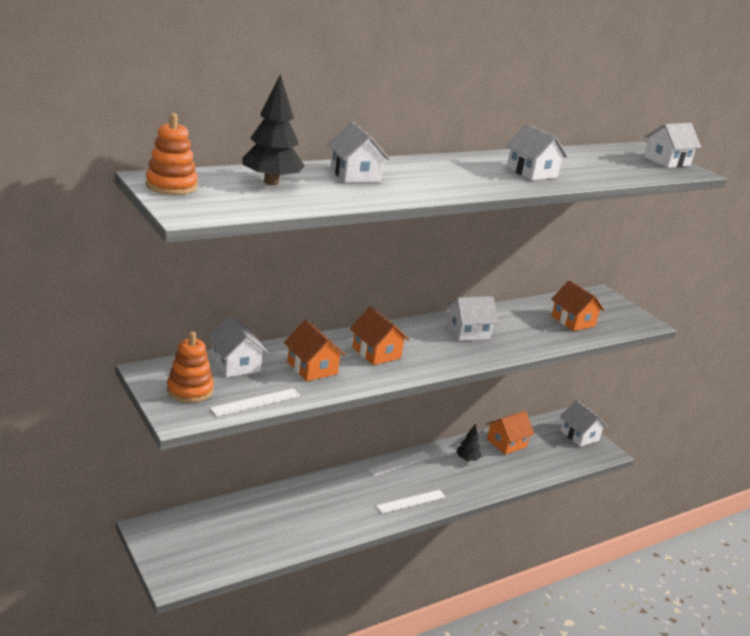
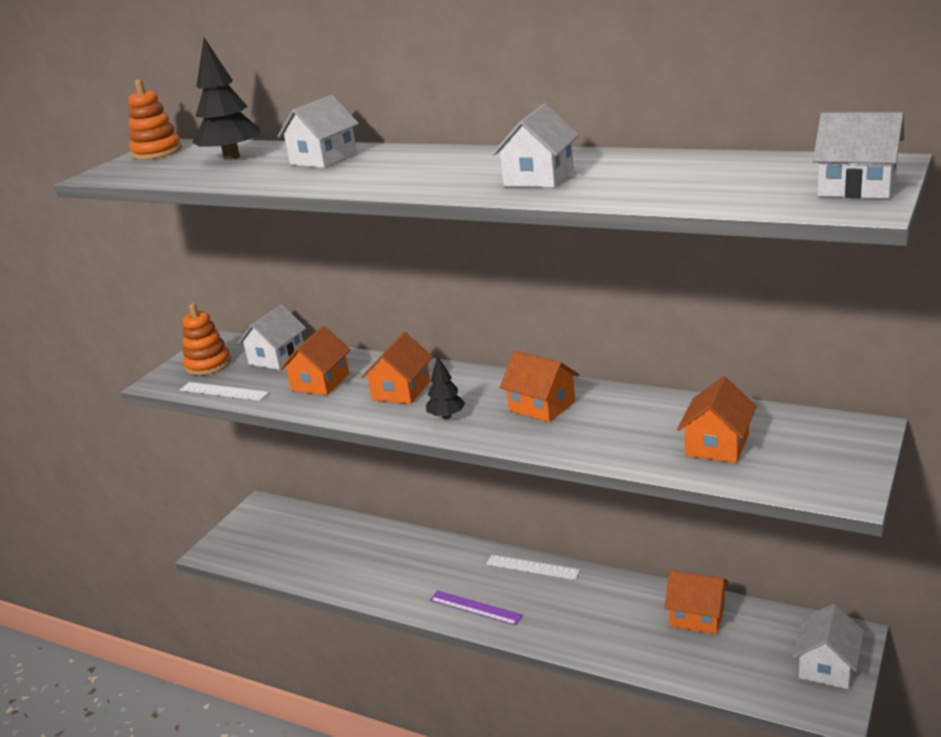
camera: 65 degrees right, 0 degrees up
white ruler [376,490,446,513] -> purple ruler [430,590,523,626]
white house [446,296,498,341] -> orange house [500,351,579,422]
black tree [456,424,481,462] -> black tree moved to [426,355,465,419]

